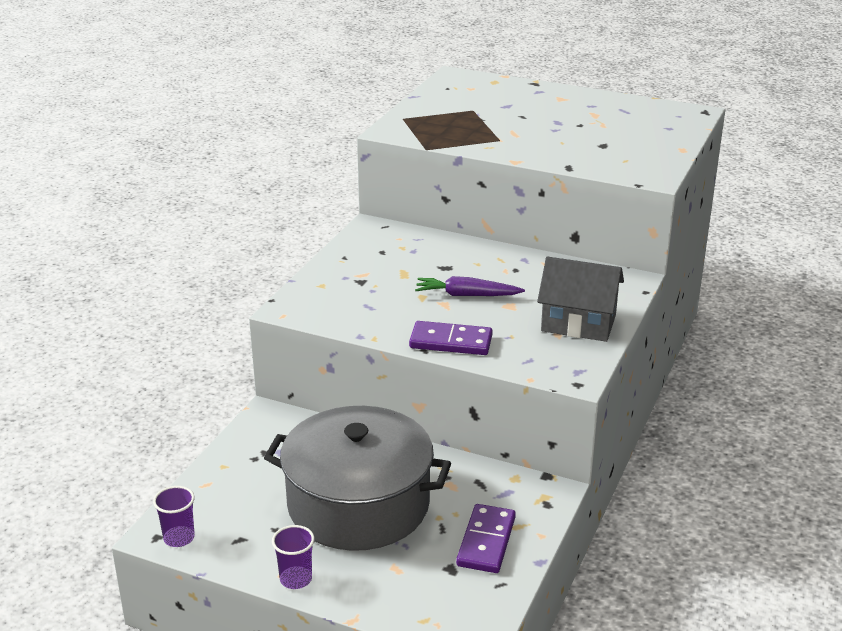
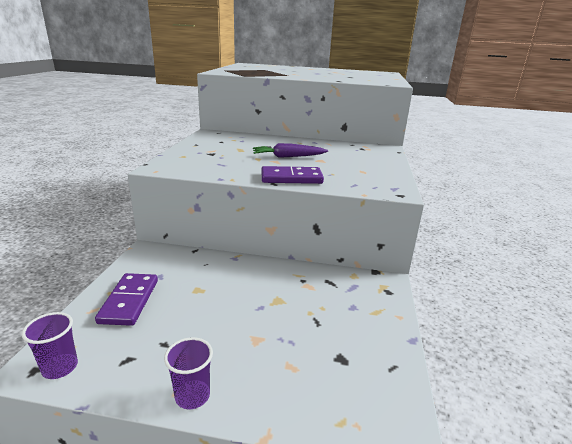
camera: 15 degrees left, 5 degrees down
grey pot [264,406,451,551] -> none
purple domino [456,504,516,573] -> purple domino moved to [95,273,158,326]
grey house [537,257,624,342] -> none

